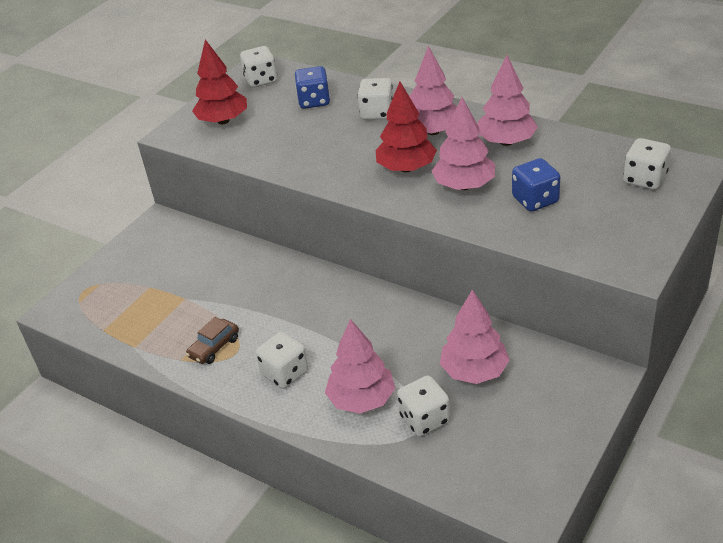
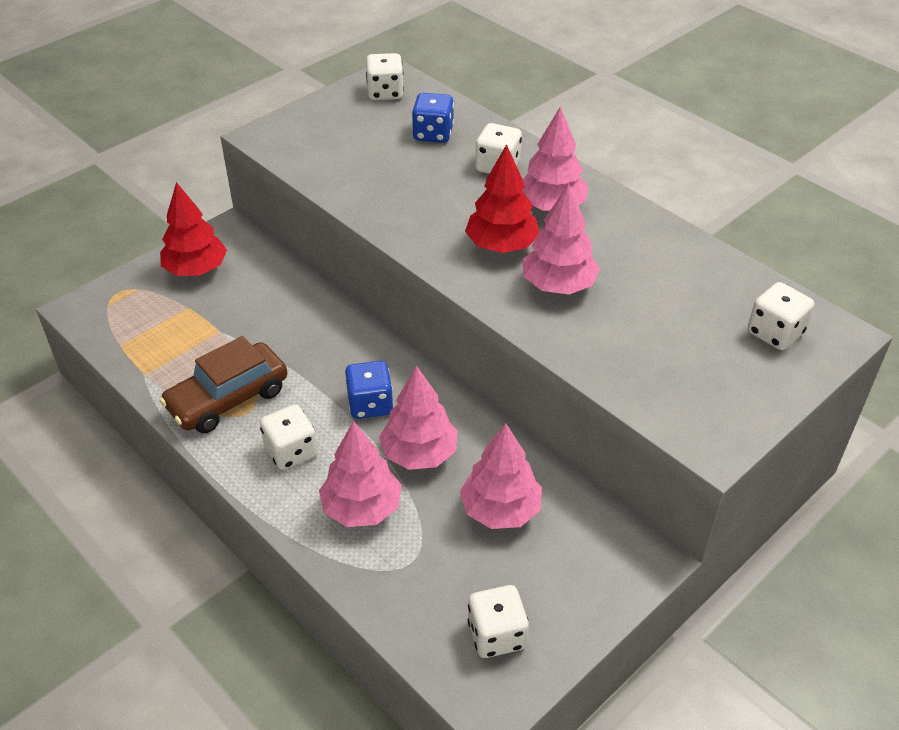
camera: 10 degrees right, 5 degrees up
brown car [186,317,239,364] -> brown car [159,336,288,433], size x1.85
red tree [192,39,247,125] -> red tree moved to [160,182,227,276]
white dice [397,375,450,437] -> white dice moved to [468,585,529,658]
pink tree [478,55,538,146] -> pink tree moved to [379,366,457,470]
blue dice [512,158,560,212] -> blue dice moved to [345,361,393,419]

